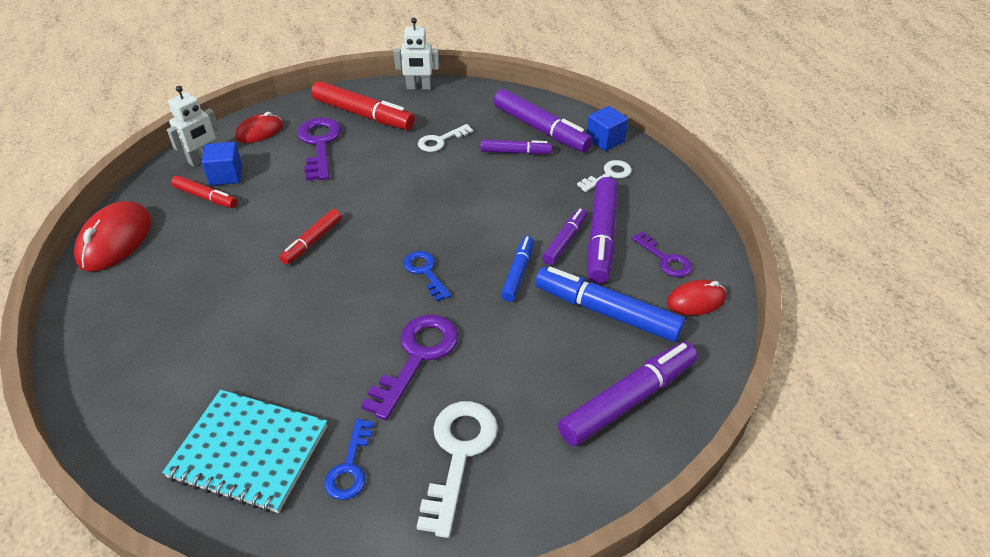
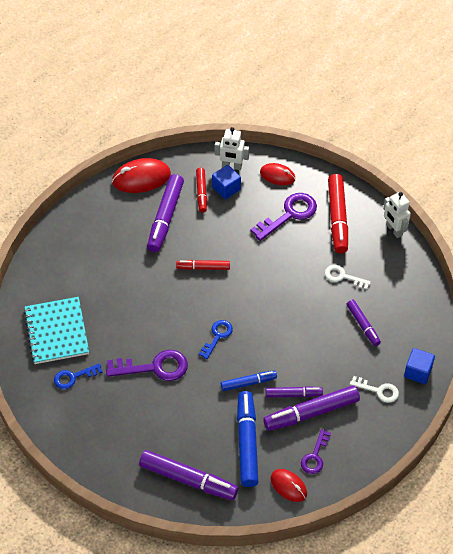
camera: 60 degrees right, 10 degrees up
white key [417,401,498,538] -> none
purple marker [493,89,593,152] -> purple marker moved to [147,174,184,252]

